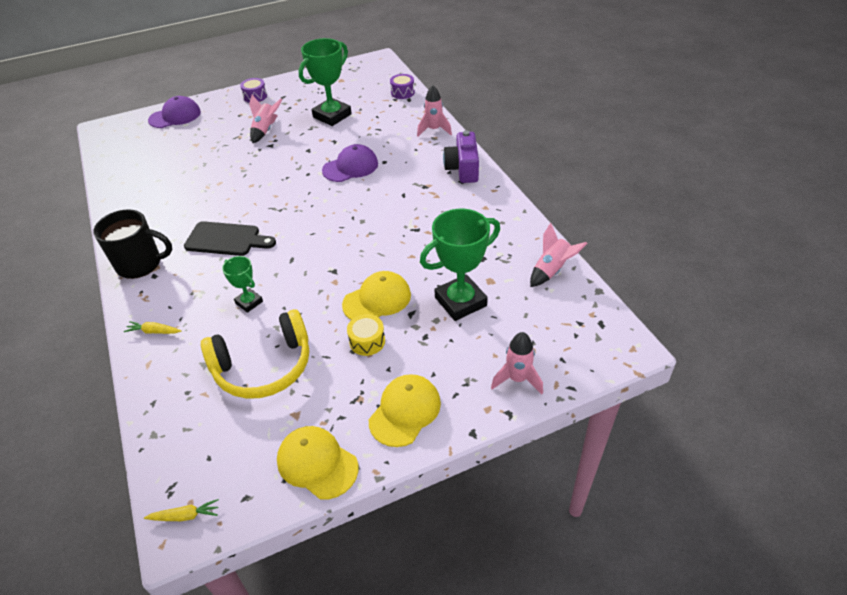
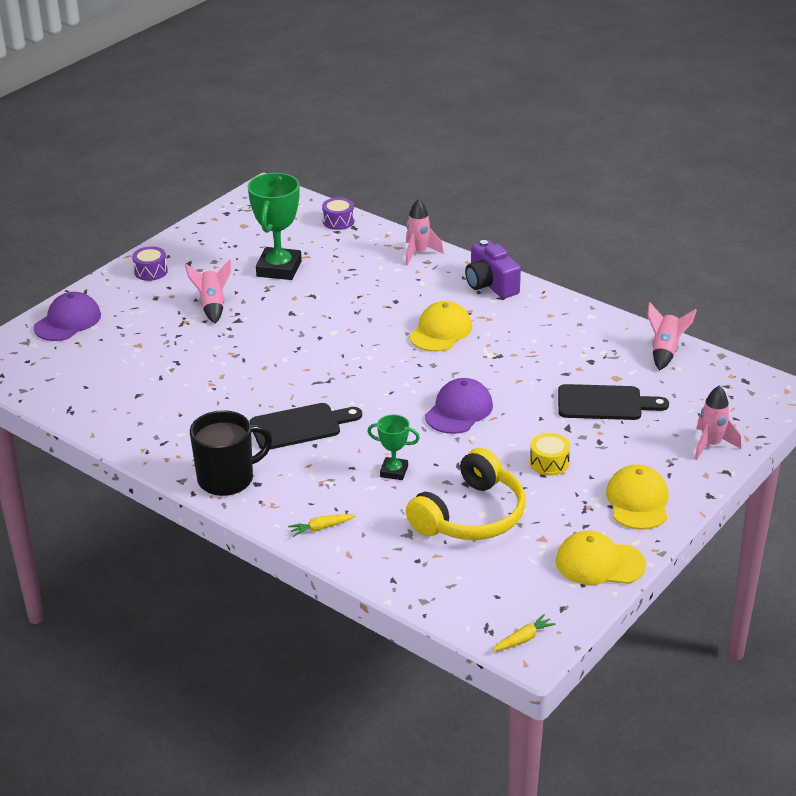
camera: 30 degrees left, 10 degrees down
purple cap [322,144,378,182] -> purple cap moved to [425,378,493,434]
yellow cap [342,271,411,320] -> yellow cap moved to [409,301,472,352]
green trophy [420,209,500,321] -> black cutting board [558,384,669,420]

